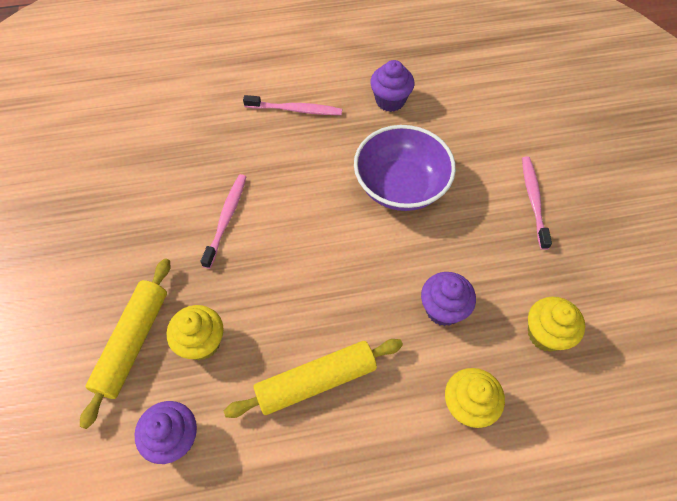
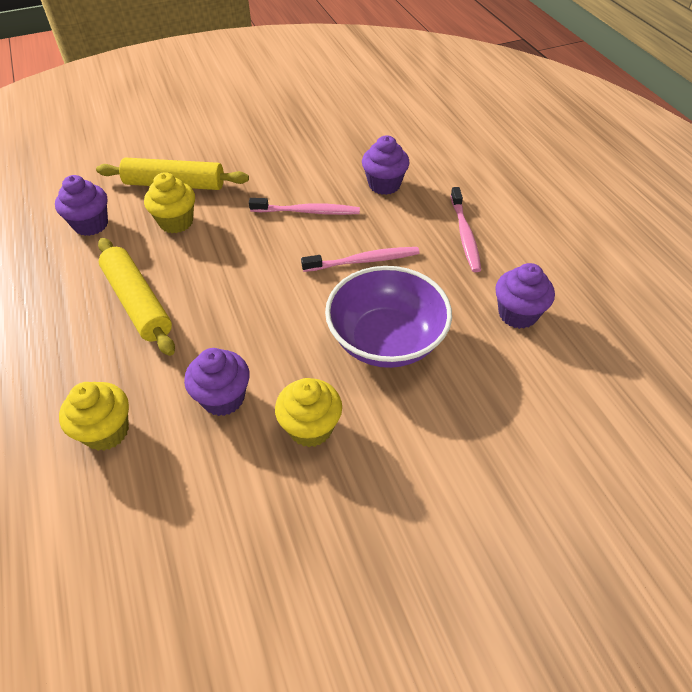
camera: 80 degrees right, 10 degrees down
pink toothbrush [522,156,552,250] -> pink toothbrush moved to [301,247,419,272]
yellow cupcake [528,297,585,352] -> yellow cupcake moved to [275,378,342,447]
none -> purple cupcake [362,135,410,195]

